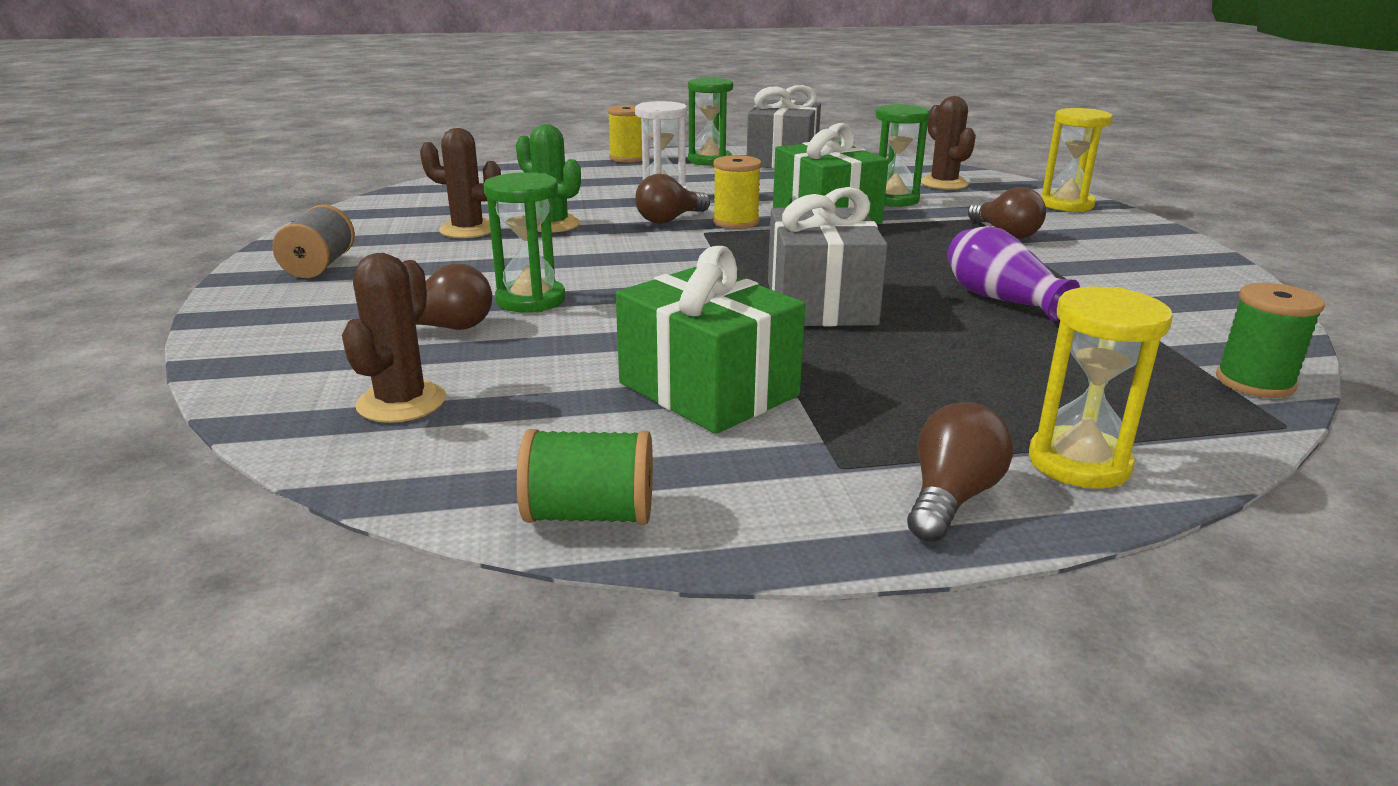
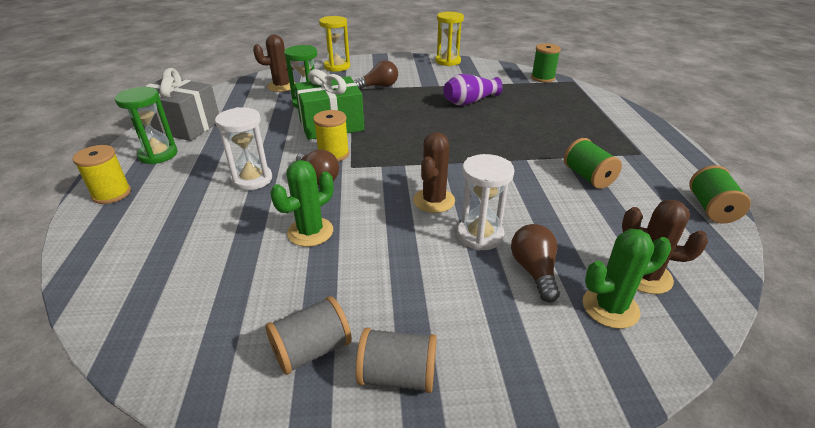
camera: 85 degrees left, 10 degrees up
brown cactus [420,128,501,238] -> brown cactus moved to [413,132,455,213]
green hourglass [484,172,565,312] -> white hourglass [457,154,514,251]
green gift [616,246,806,434] -> green spool [564,138,622,189]
grey gift [768,187,888,326] -> none
brown light bulb [907,402,1013,542] -> none
yellow hourglass [1029,287,1173,489] -> yellow hourglass moved to [435,12,464,66]
none -> grey spool [266,296,352,375]
none -> green cactus [583,229,671,329]

